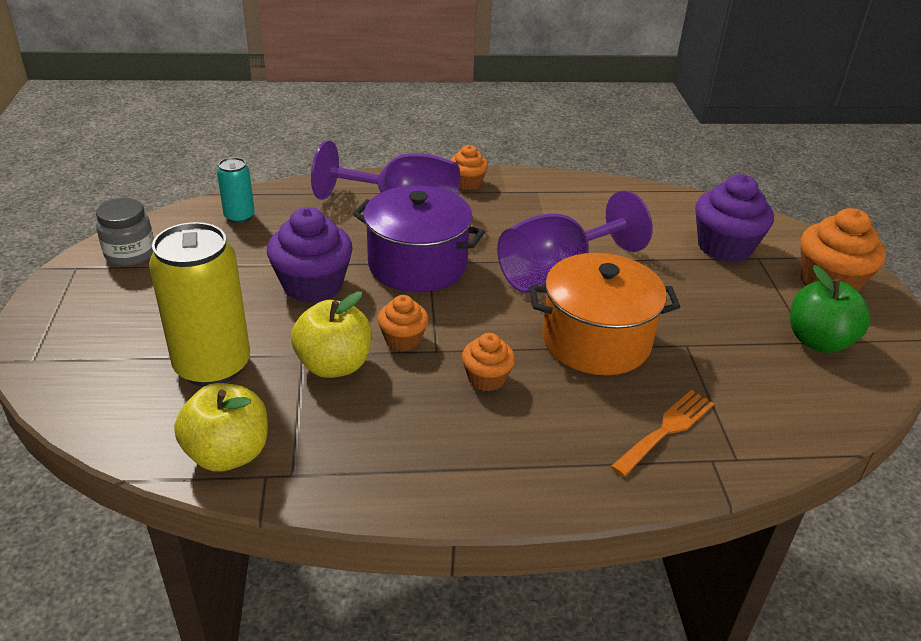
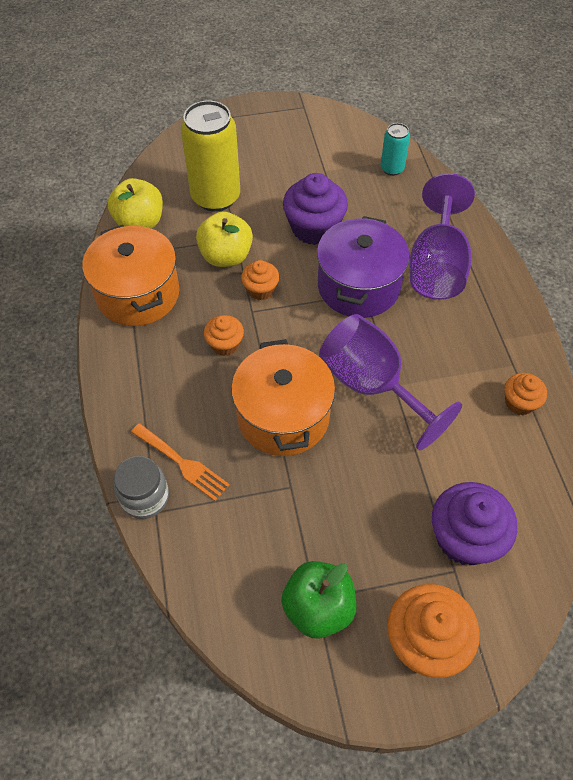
camera: 85 degrees right, 20 degrees up
grey jar [96,198,154,266] -> grey jar moved to [114,456,169,519]
orange cupcake [450,145,488,190] -> orange cupcake moved to [505,373,547,415]
none -> orange pot [82,225,179,326]

